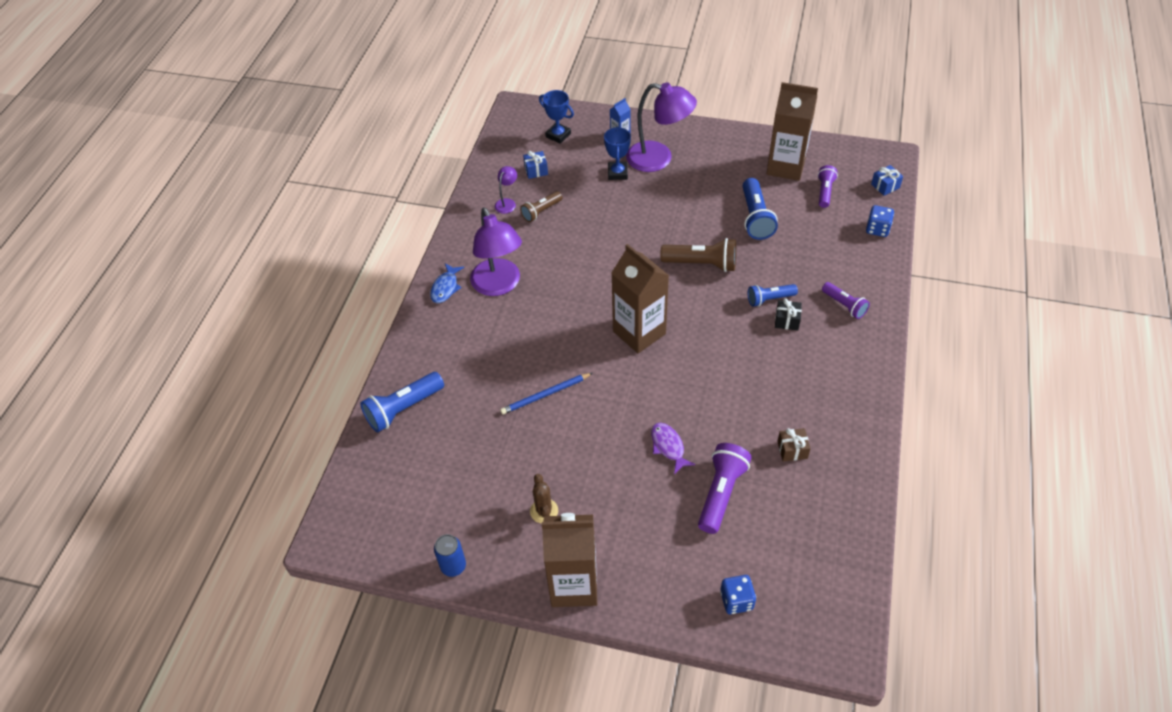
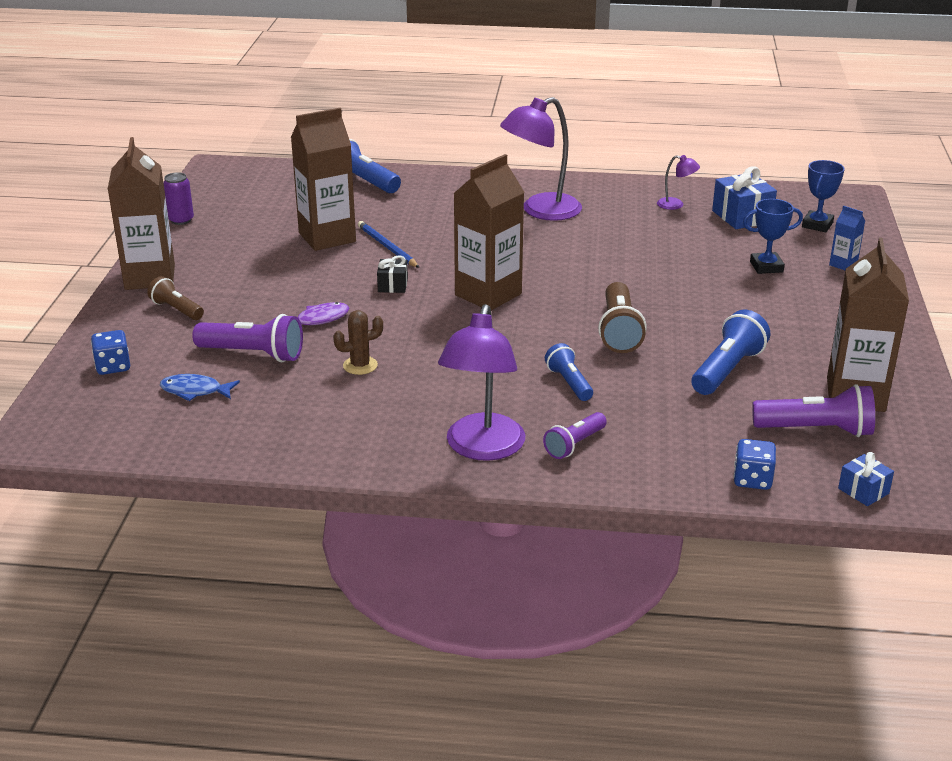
camera: 80 degrees right, 20 degrees down
blue fish [430,263,464,303] -> blue fish moved to [160,374,240,401]
blue can [434,534,466,577] -> purple can [163,172,194,225]
brown flashlight [520,191,562,222] -> brown flashlight moved to [147,276,204,320]
blue gift [523,151,548,179] -> blue gift [712,166,777,229], size x1.73
brown cactus [530,474,558,523] -> brown cactus moved to [333,310,383,375]
purple lamp [626,82,697,172] -> purple lamp moved to [438,304,525,461]
blue flashlight [742,178,778,240] -> blue flashlight turned 135 degrees clockwise [691,310,770,395]
black gift [775,298,802,330] -> black gift moved to [377,255,408,293]
brown gift [777,428,811,462] -> none
purple flashlight [817,165,838,208] -> purple flashlight [752,384,875,437], size x1.59
none -> brown carton [291,108,356,251]

